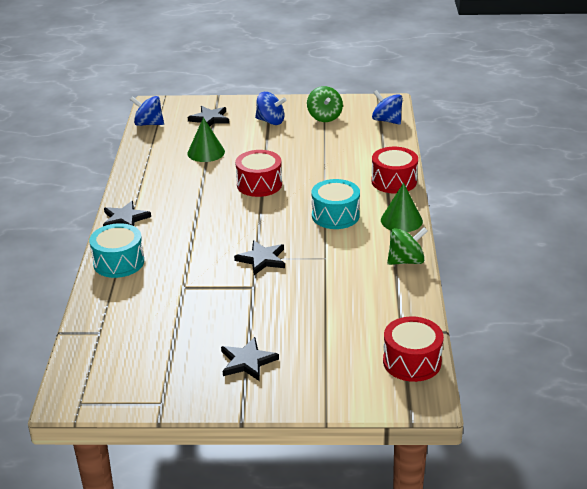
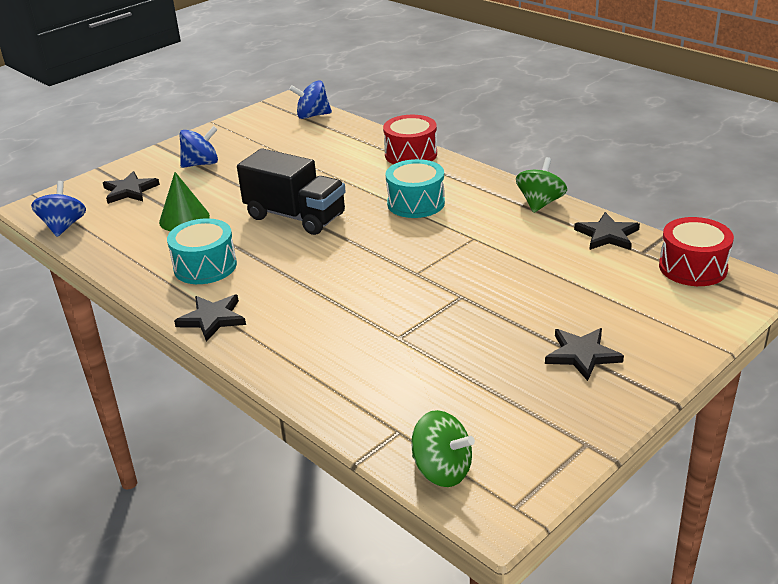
camera: 45 degrees left, 0 degrees up
turquoise drum [89,223,144,278] -> turquoise drum moved to [167,218,237,284]
blue spinning top [130,96,164,126] -> blue spinning top turned 120 degrees clockwise [31,181,86,237]
black star [234,240,285,275] -> black star moved to [574,212,640,250]
red drum [235,150,282,197] -> black truck [237,148,346,235]
green spinning top [307,86,343,122] -> green spinning top moved to [411,410,475,487]
green cone [381,183,423,232] -> none

